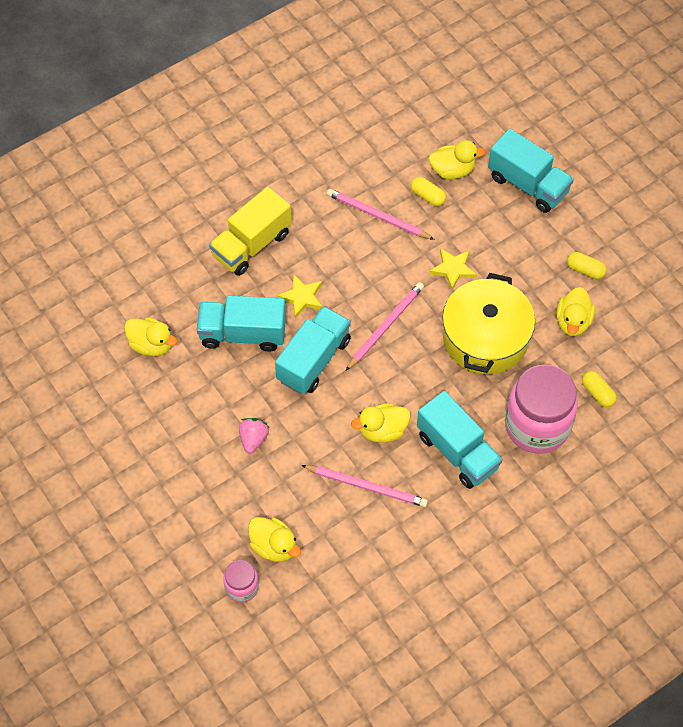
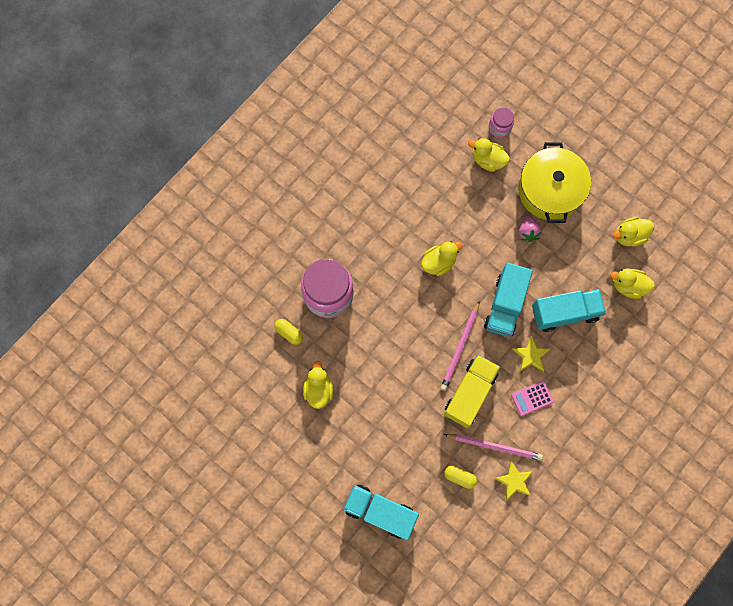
camera: 165 degrees right, 15 degrees up
yellow truck [209,187,291,276] -> yellow truck moved to [444,355,501,428]
pink pencil [301,465,428,507] -> none
turquoise truck [417,391,503,489] -> none
yellow duck [428,140,485,179] -> yellow duck moved to [613,217,654,247]
yellow star [429,248,477,290] -> yellow star moved to [494,461,533,500]
yellow pot [442,273,535,374] -> yellow pot moved to [518,142,591,223]
yellow capsule [567,252,607,279] -> none
none -> pink calculator [511,381,554,416]

